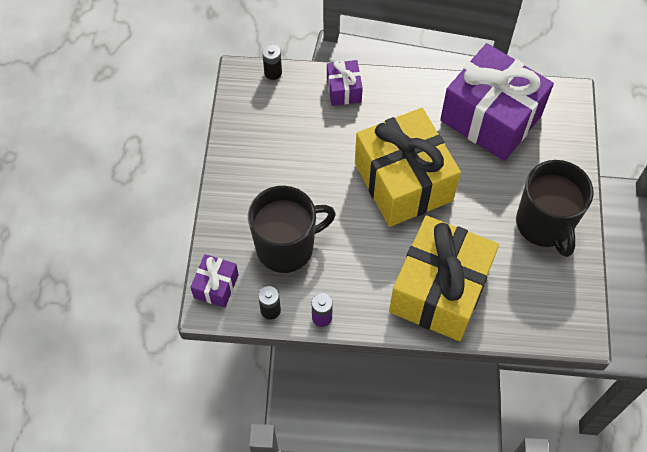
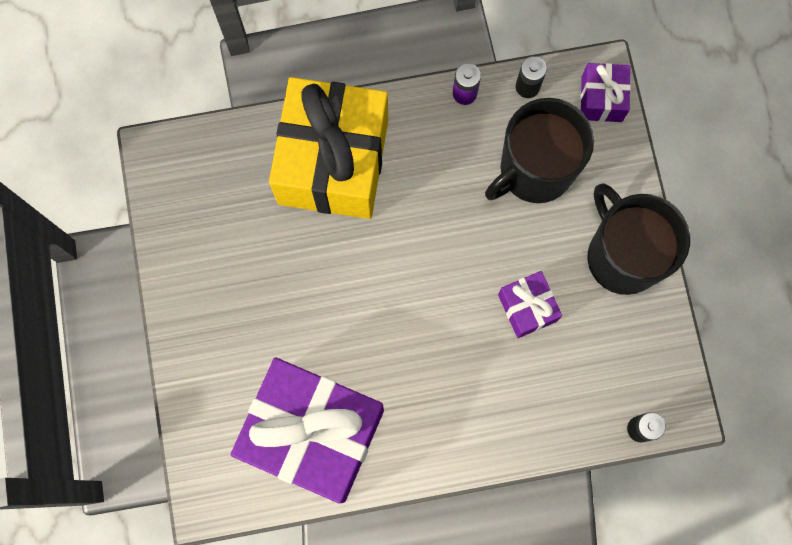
camera: 165 degrees right, 15 degrees up
purple gift [327,60,363,106] -> purple gift moved to [498,271,562,338]
yellow gift [355,108,461,227] -> none
black mug [516,160,594,257] -> black mug moved to [587,183,690,295]

